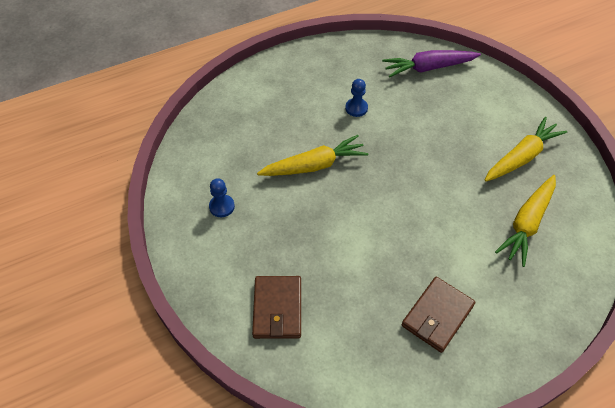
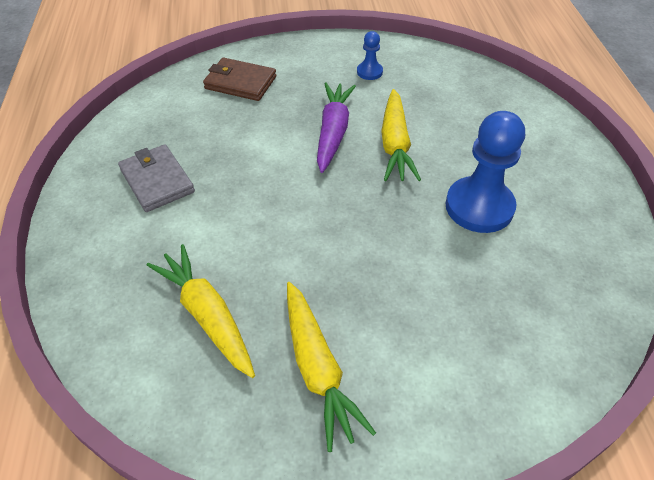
camera: 110 degrees right, 5 degrees down
blue pawn [345,79,368,117] -> blue pawn [445,111,525,233], size x2.08
purple carrot [382,50,481,78] -> purple carrot moved to [317,82,356,173]
brown wallet [402,277,476,353] -> grey wallet [118,144,195,212]

